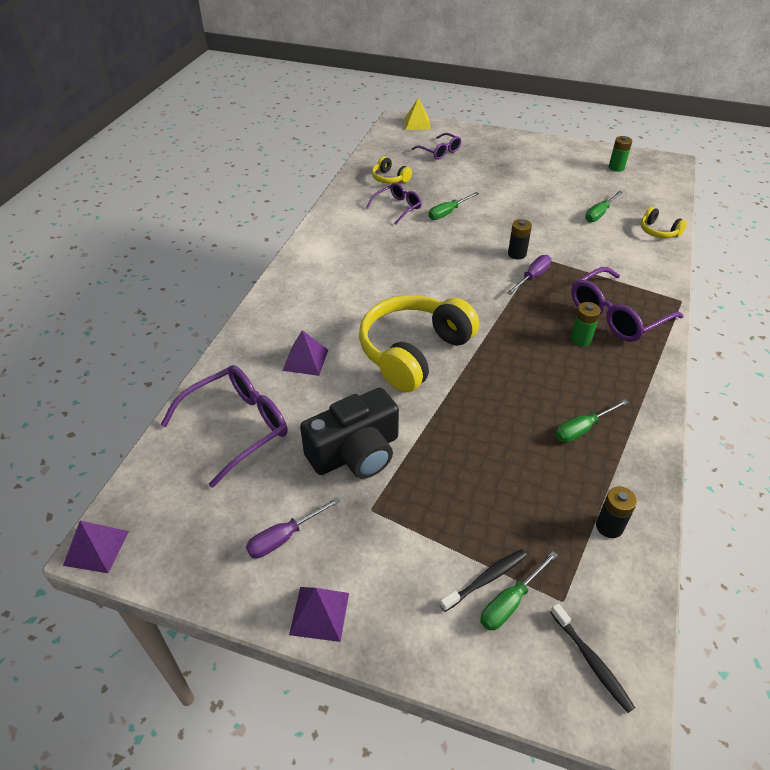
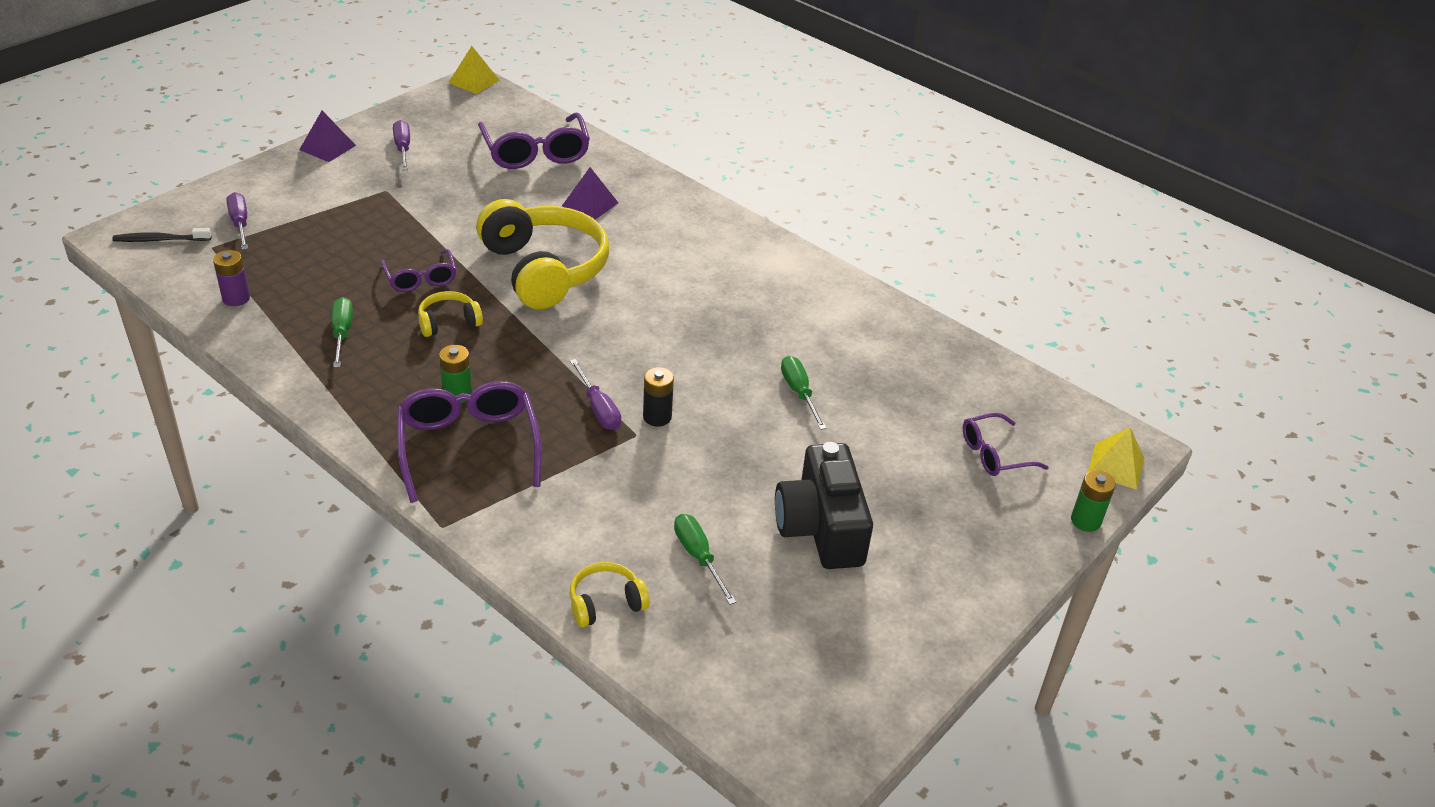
camera: 110 degrees right, 5 degrees down
purple pyramid [63,521,129,573] -> yellow pyramid [448,46,499,94]
black camera [300,388,399,479] -> black camera moved to [775,442,873,569]
purple glasses [366,183,422,225] -> purple glasses moved to [381,249,456,292]
yellow headphones [372,156,412,184] -> yellow headphones moved to [418,291,483,337]
black toothbrush [440,549,527,612] -> none
green screwdriver [480,551,558,630] -> purple screwdriver [226,192,248,250]
black battery [596,486,637,538] -> purple battery [213,250,250,306]
green battery [609,136,632,172] -> green battery moved to [1071,470,1116,532]

